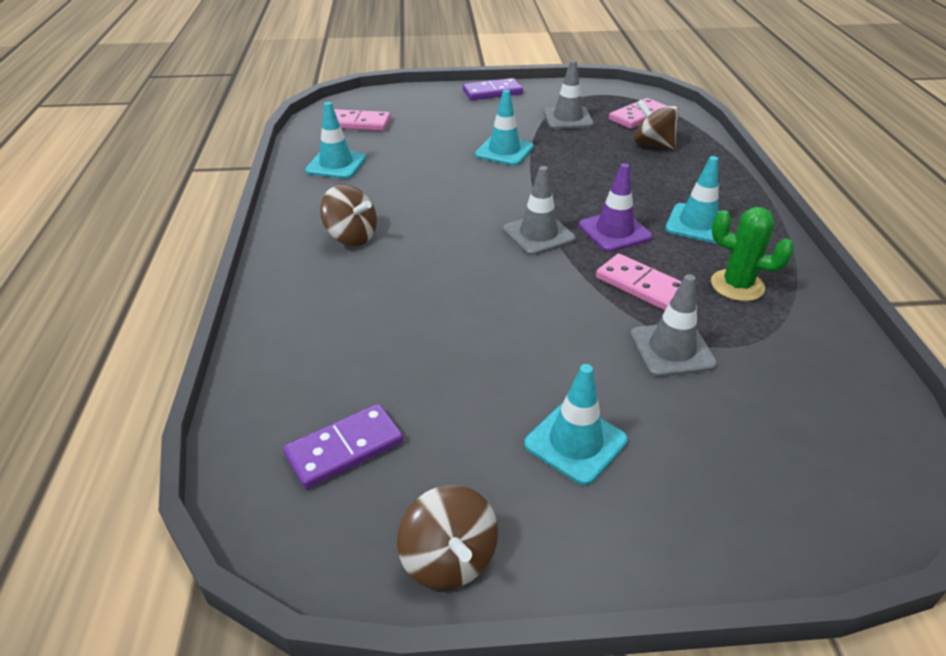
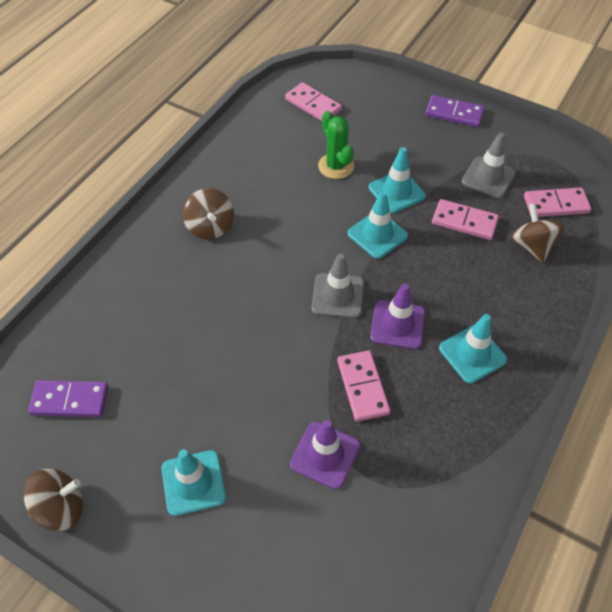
camera: 35 degrees right, 15 degrees up
turquoise traffic cone [305,102,366,179] -> turquoise traffic cone moved to [348,191,408,259]
brown spinning top [397,485,498,590] -> brown spinning top turned 120 degrees counterclockwise [24,469,83,531]
grey traffic cone [630,274,717,377] -> purple traffic cone [290,420,360,489]
green cactus [711,207,794,301] -> green cactus moved to [318,111,354,179]
none -> pink domino [432,199,499,240]

